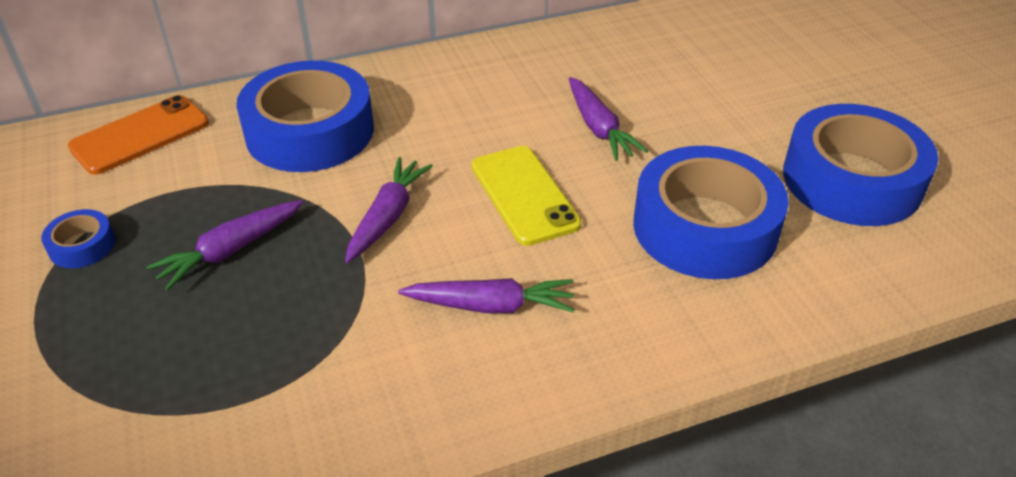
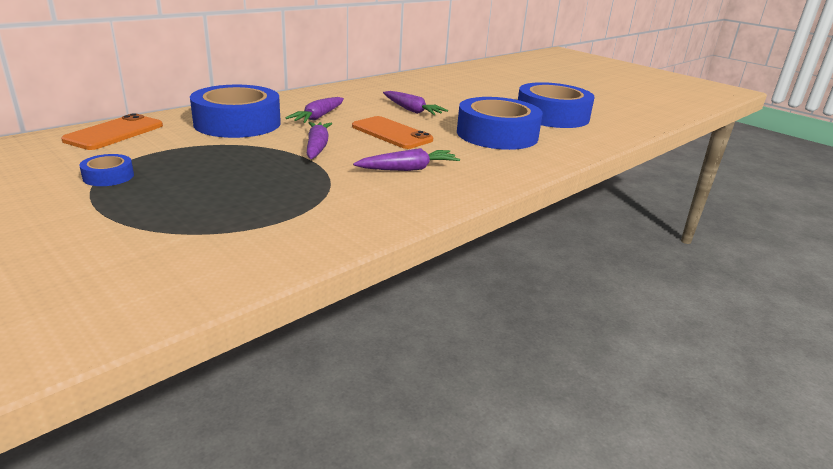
camera: 25 degrees left, 15 degrees down
purple carrot [146,200,303,291] -> purple carrot moved to [285,97,344,123]
yellow phone [472,146,582,246] -> orange phone [352,116,434,149]

